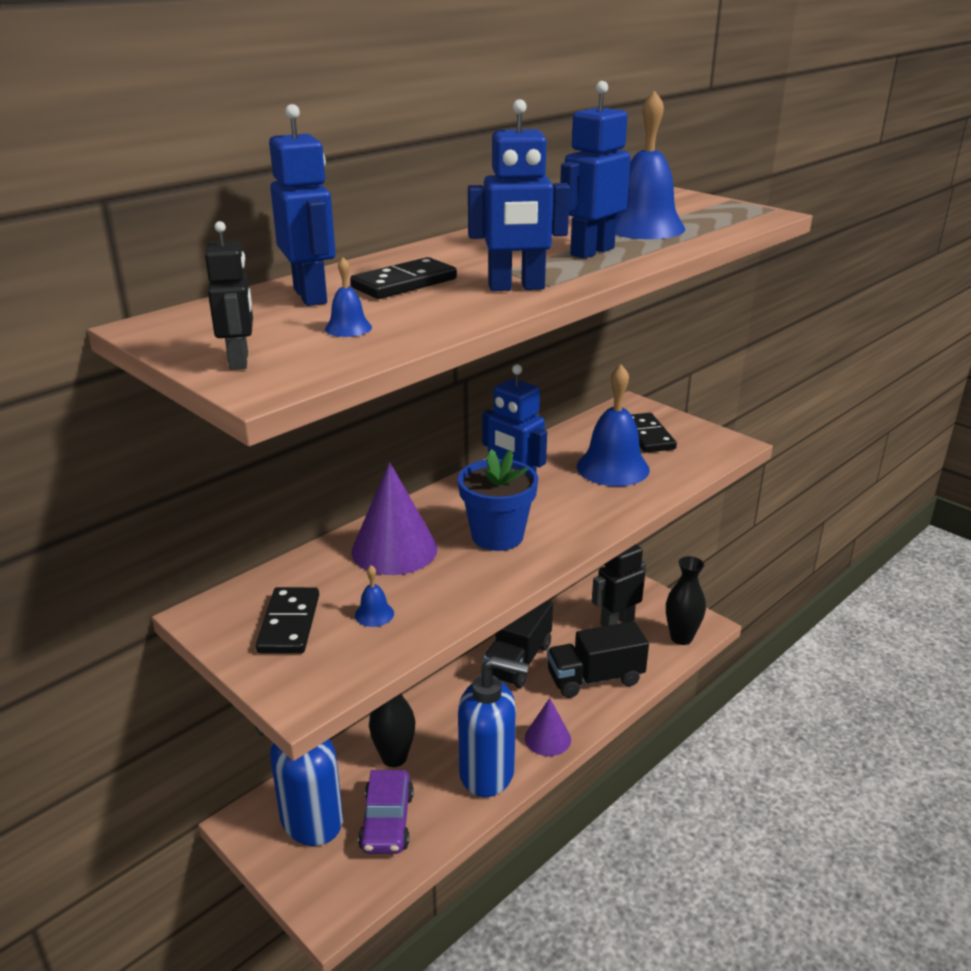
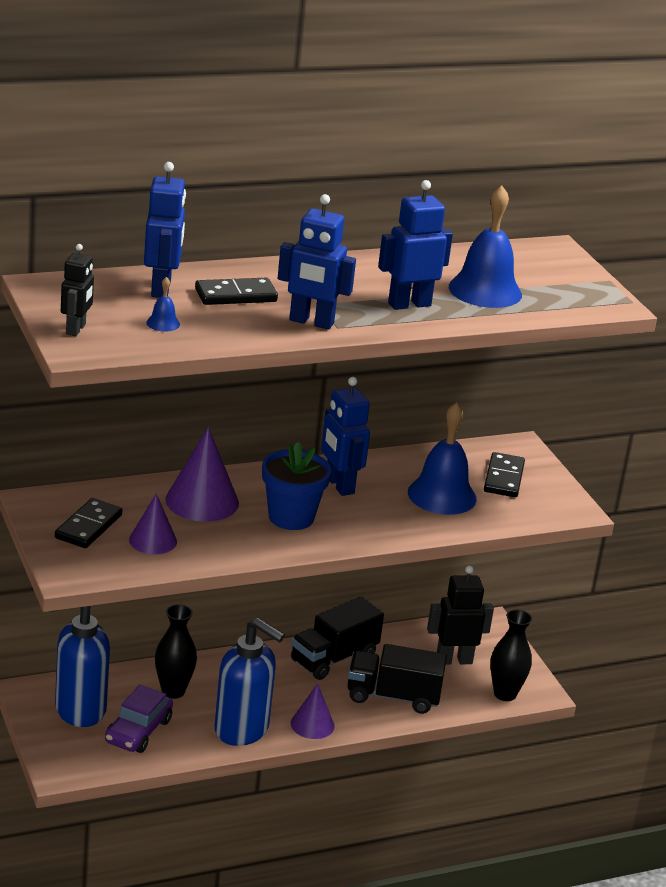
camera: 20 degrees right, 0 degrees up
blue bell [355,565,394,627] -> purple cone [129,493,177,554]

